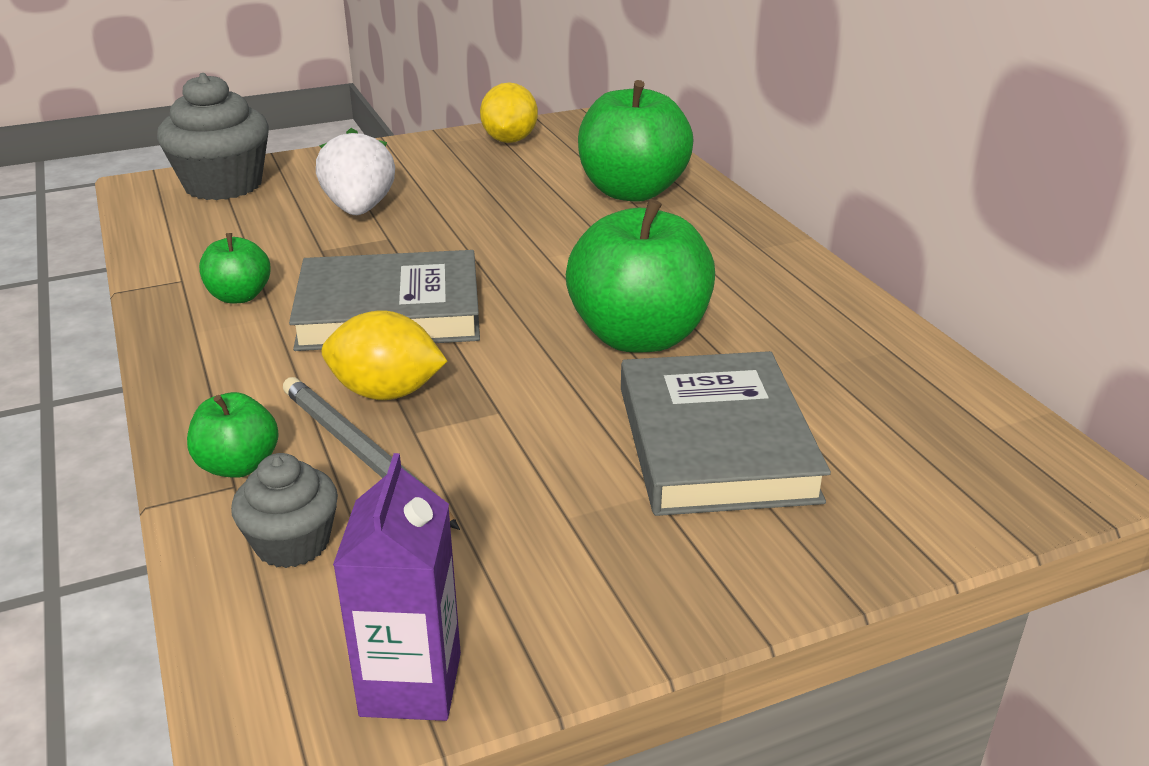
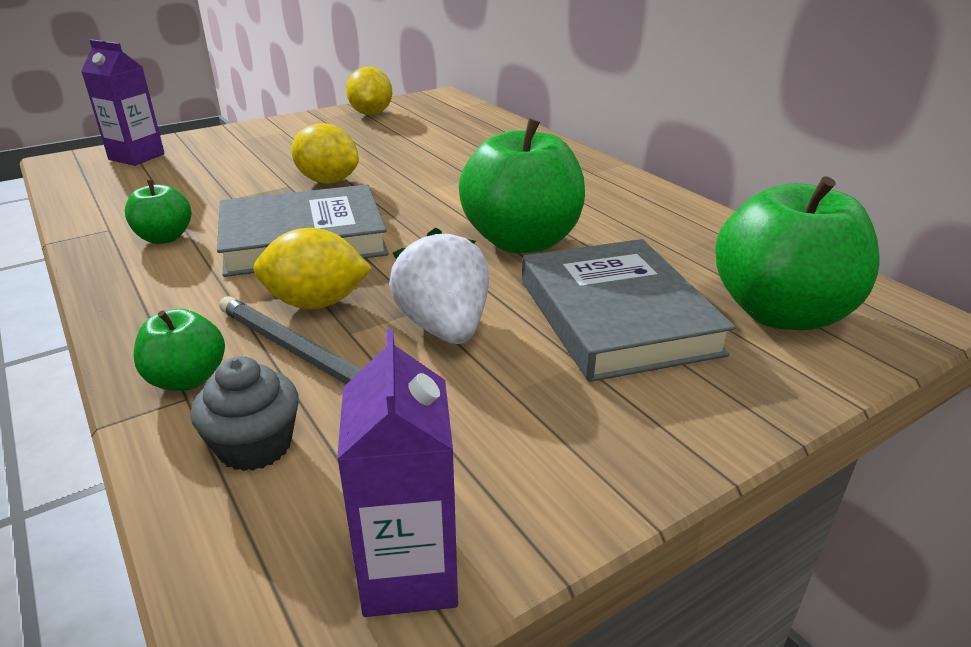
camera: 10 degrees left, 0 degrees up
grey cupcake [157,73,269,200] -> purple carton [81,39,165,166]
white strawberry [316,128,395,215] -> white strawberry moved to [389,228,489,344]
green apple [578,80,694,202] -> green apple moved to [715,176,879,330]
none -> yellow lemon [291,123,359,183]

